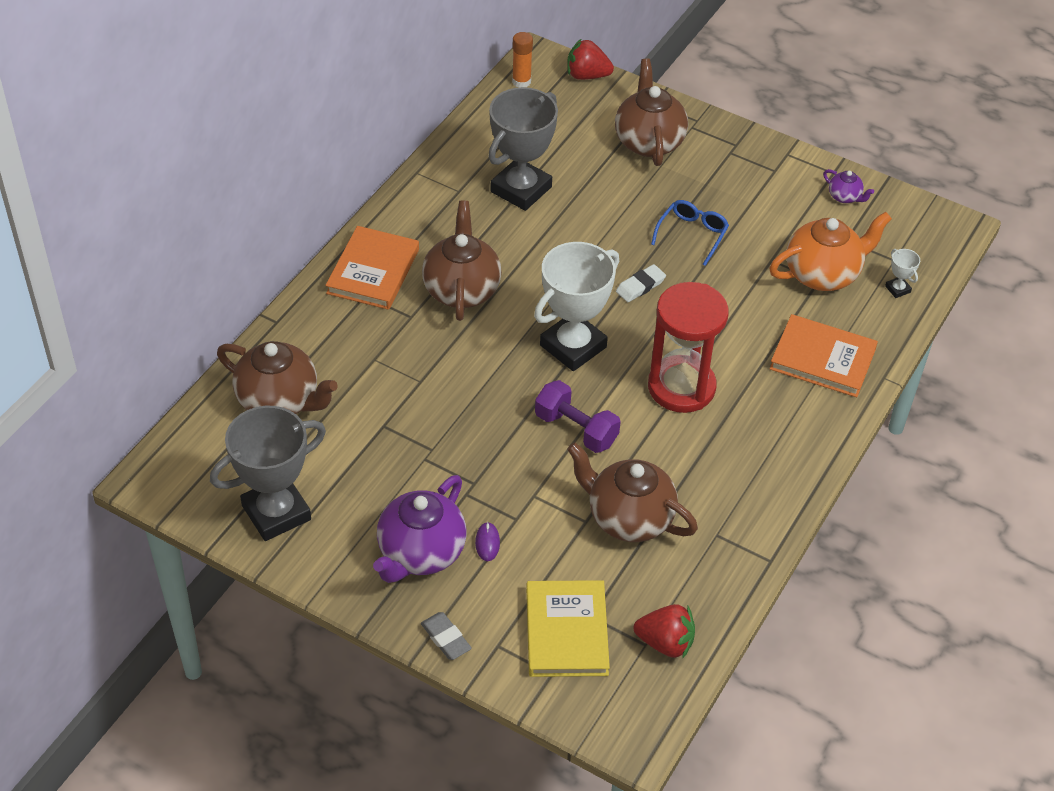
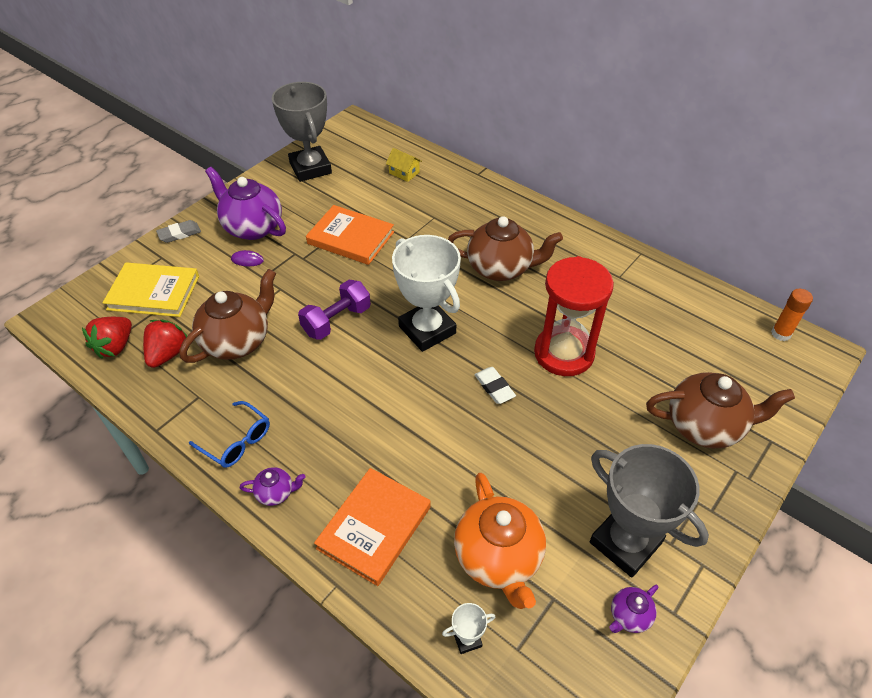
camera: 100 degrees right, 0 degrees up
brown teapot [217,341,338,414] -> yellow house [386,148,422,182]
orange book [325,226,419,310] -> orange book moved to [306,205,394,265]
grey trophy [488,87,558,211] -> grey trophy moved to [590,444,709,578]
red strawberry [567,38,614,80] -> red strawberry moved to [143,320,187,368]
red hourglass [648,282,729,413] -> red hourglass moved to [534,256,614,376]
blue glasses [651,200,729,266] -> blue glasses moved to [189,401,270,468]
none -> purple teapot [240,467,305,506]

